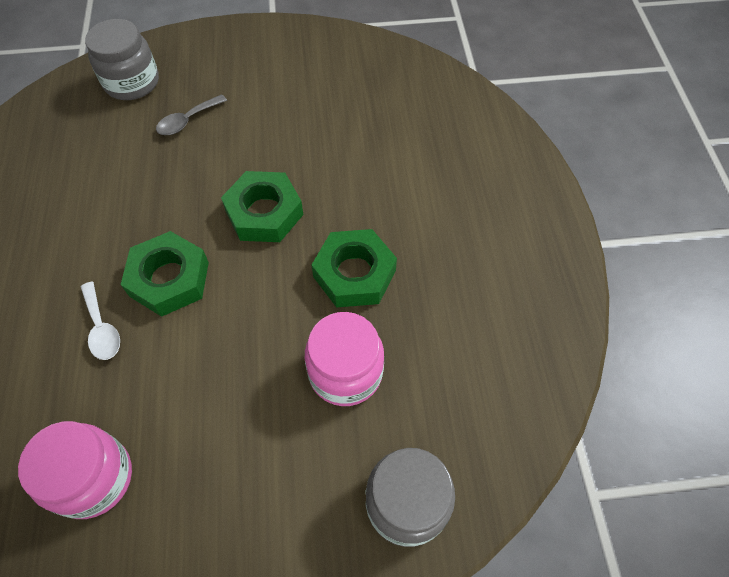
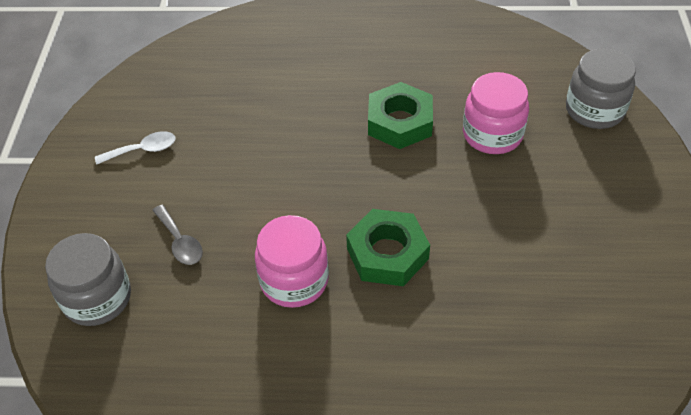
camera: 80 degrees left, 10 degrees down
pink jar [18,421,132,519] -> pink jar moved to [255,215,329,308]
white spoon [81,282,120,360] -> white spoon moved to [95,131,175,165]
green nut [221,171,303,242] -> none

